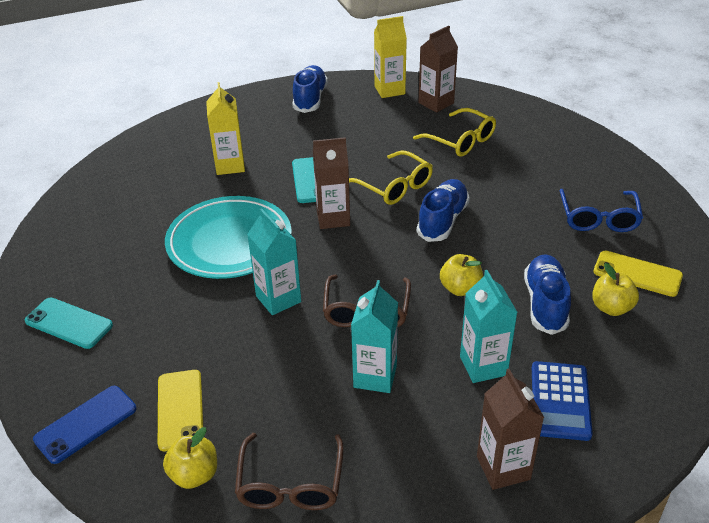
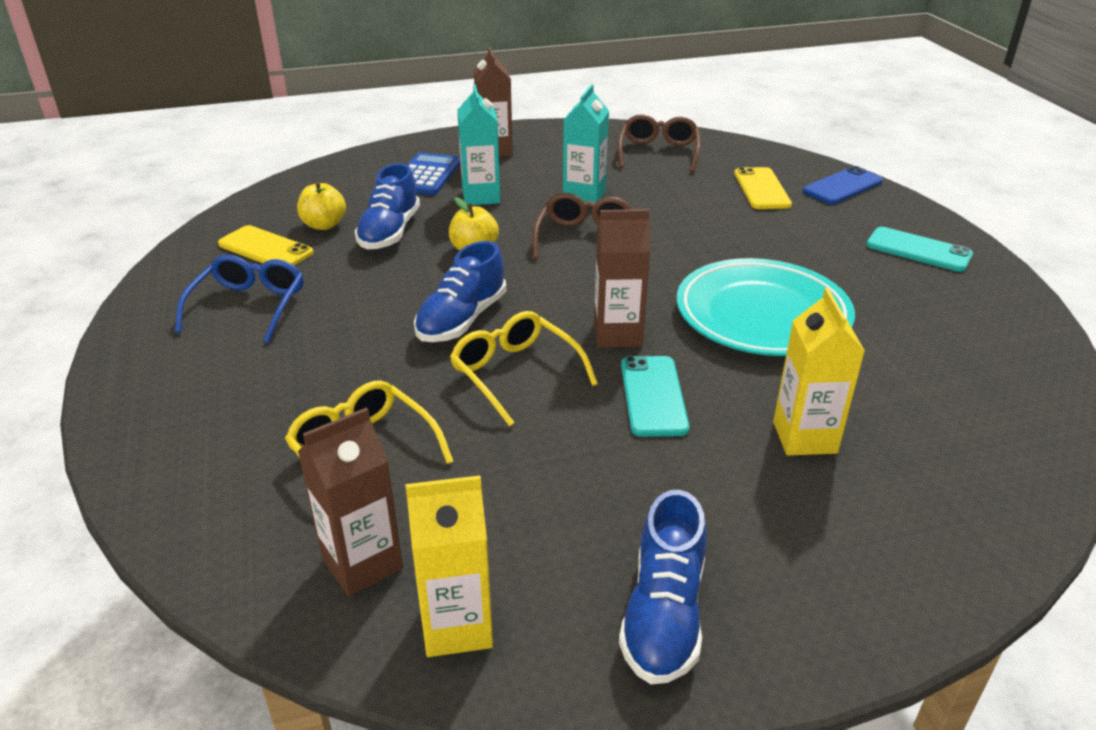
camera: 175 degrees left, 5 degrees down
yellow apple [163,427,217,489] -> none
turquoise carton [247,208,301,315] -> none

